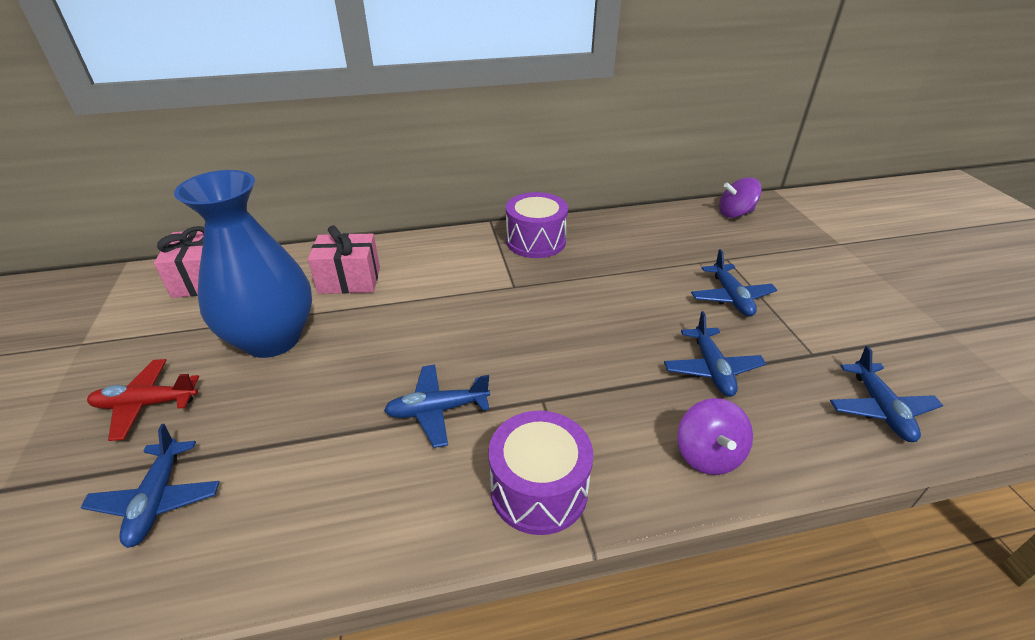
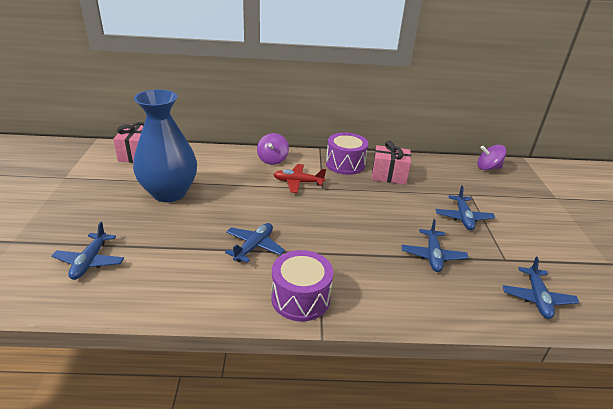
camera: 10 degrees right, 5 degrees down
red plane [87,359,199,441] -> red plane moved to [273,164,326,193]
pink gift [308,225,380,294] -> pink gift moved to [372,141,411,185]
blue plane [384,365,490,448] -> blue plane turned 120 degrees clockwise [225,223,285,263]
purple spinning top [677,398,753,475] -> purple spinning top moved to [257,133,289,165]

